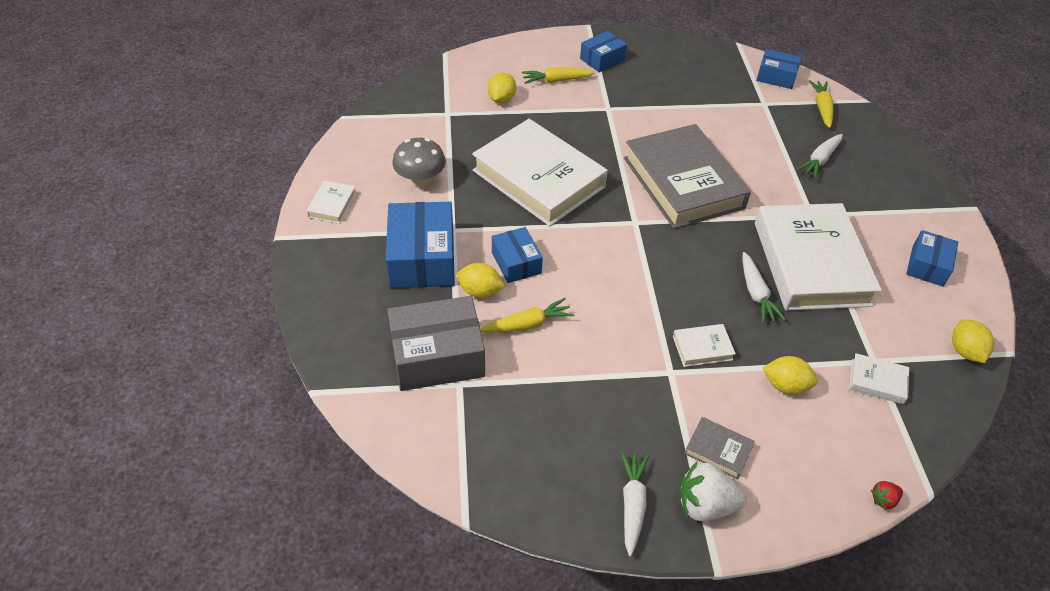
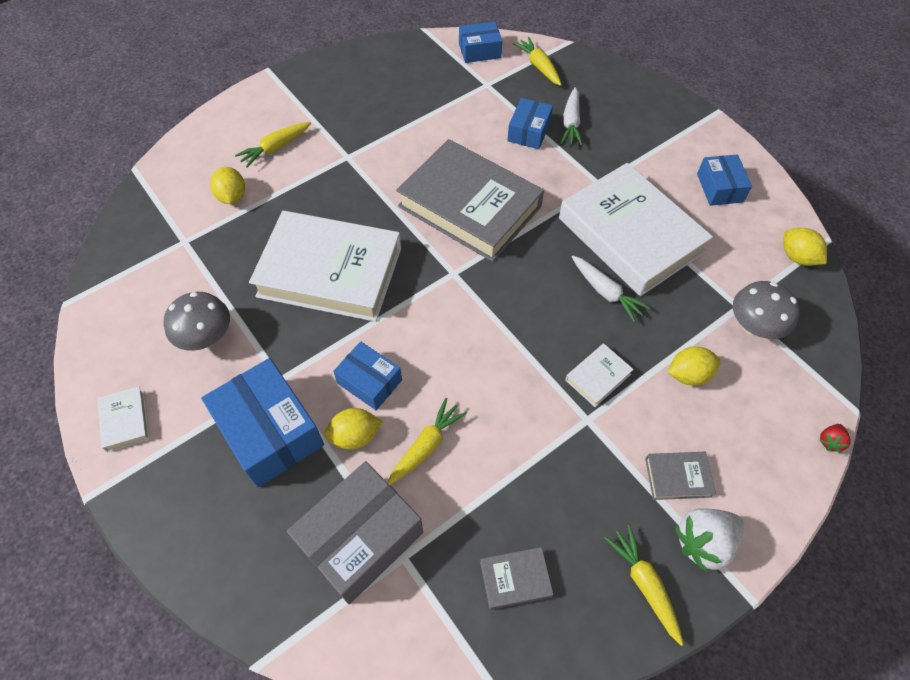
camera: 30 degrees left, 10 degrees up
blue box [580,31,627,72] -> blue box moved to [507,98,553,149]
white carrot [621,451,649,556] -> yellow carrot [604,525,684,646]
white book [849,353,909,404] -> grey mushroom [733,281,800,339]
none -> grey book [480,547,553,610]

